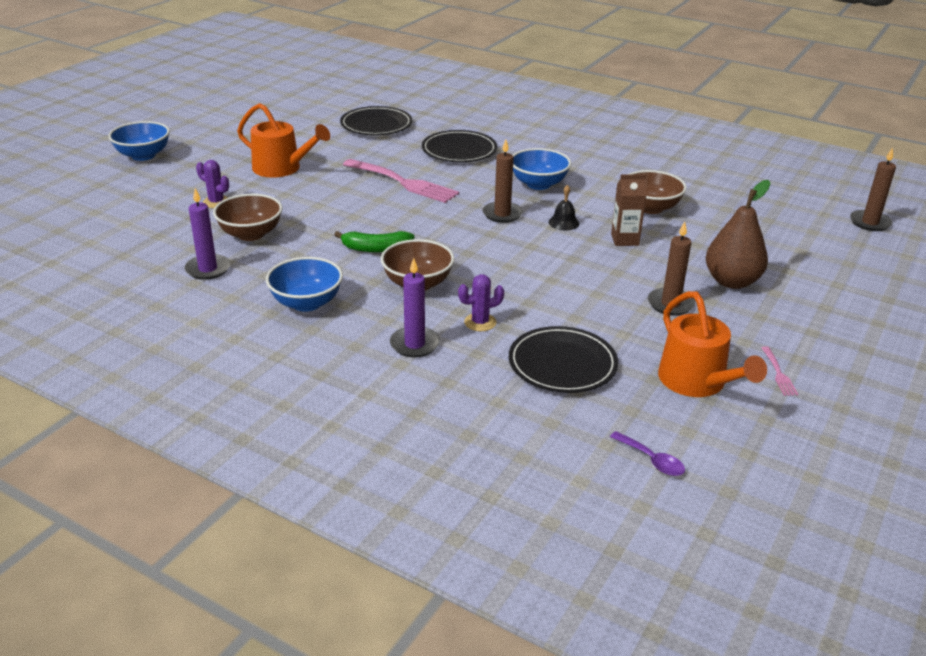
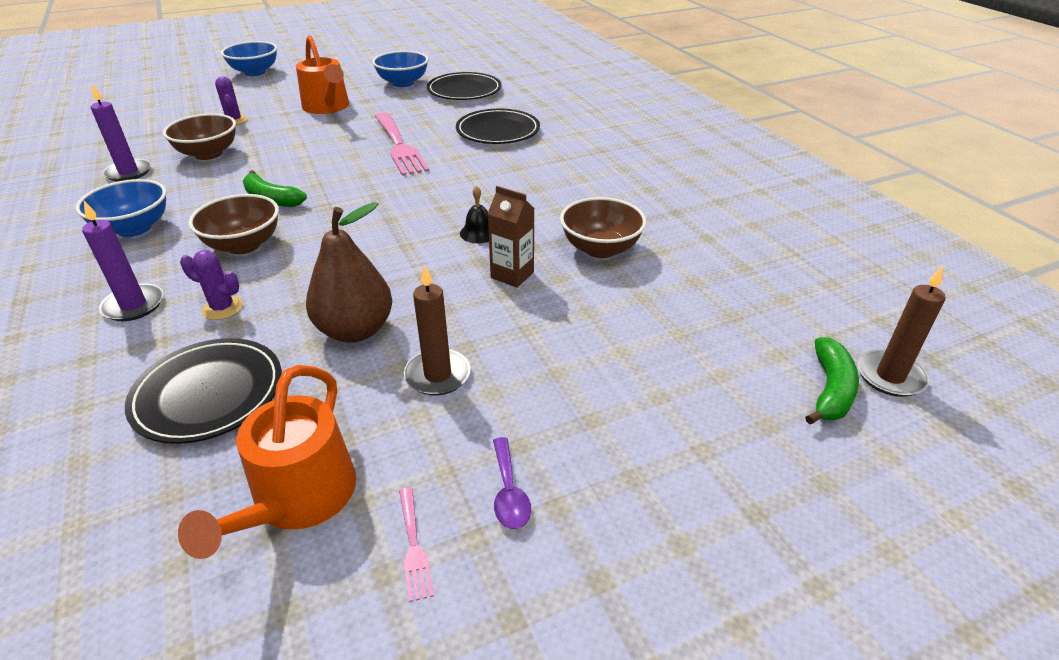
camera: 35 degrees right, 5 degrees up
brown candle [482,140,523,223] -> none
blue bowl [513,148,571,190] -> blue bowl moved to [372,51,429,87]
purple spoon [610,431,685,476] -> purple spoon moved to [493,437,531,529]
brown pear [706,180,771,289] -> brown pear moved to [306,202,392,343]
pink fork [761,346,798,396] -> pink fork turned 45 degrees counterclockwise [399,488,434,602]
none -> green banana [805,337,859,424]

